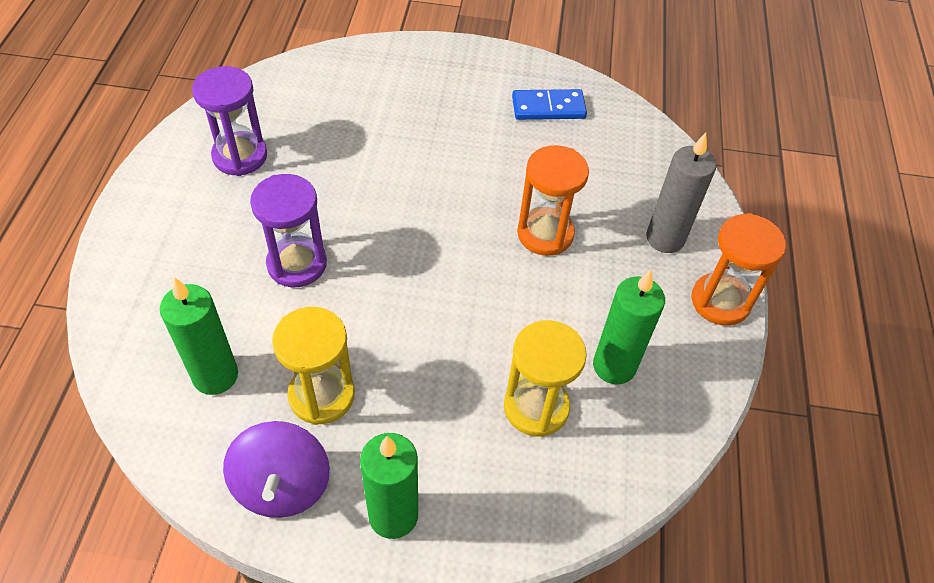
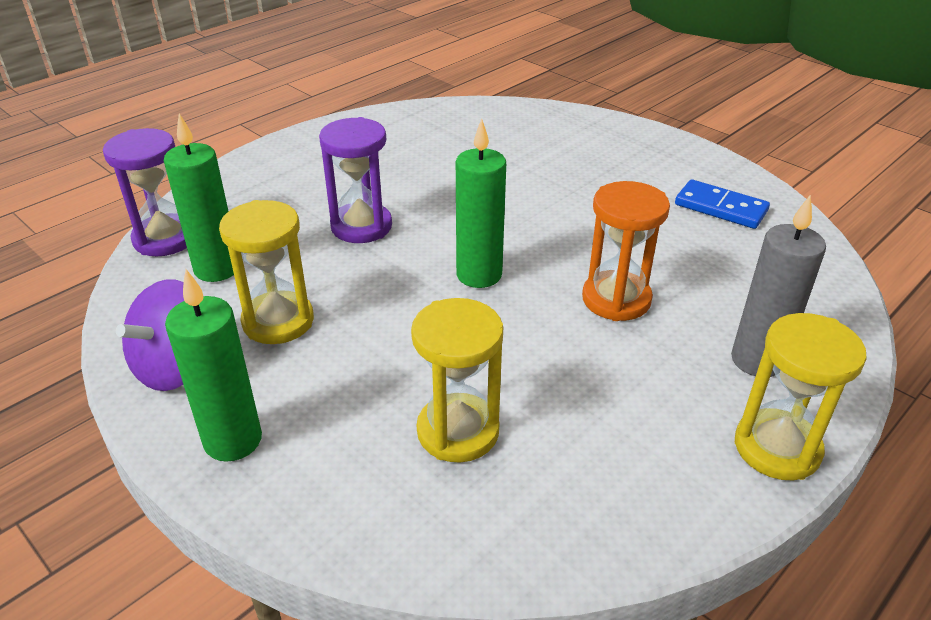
camera: 40 degrees right, 15 degrees down
purple hourglass [192,66,267,176] -> purple hourglass moved to [103,128,187,256]
green candle [593,270,665,384] -> green candle moved to [456,118,506,288]
orange hourglass [691,213,786,326] -> yellow hourglass [735,313,867,480]

